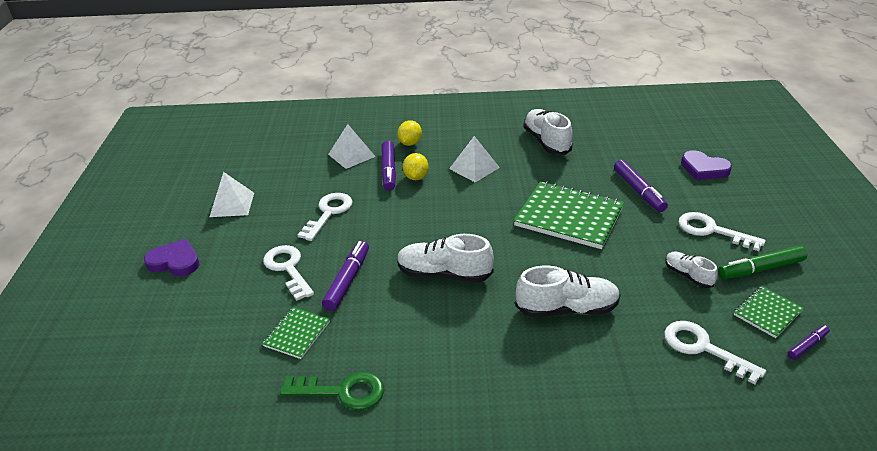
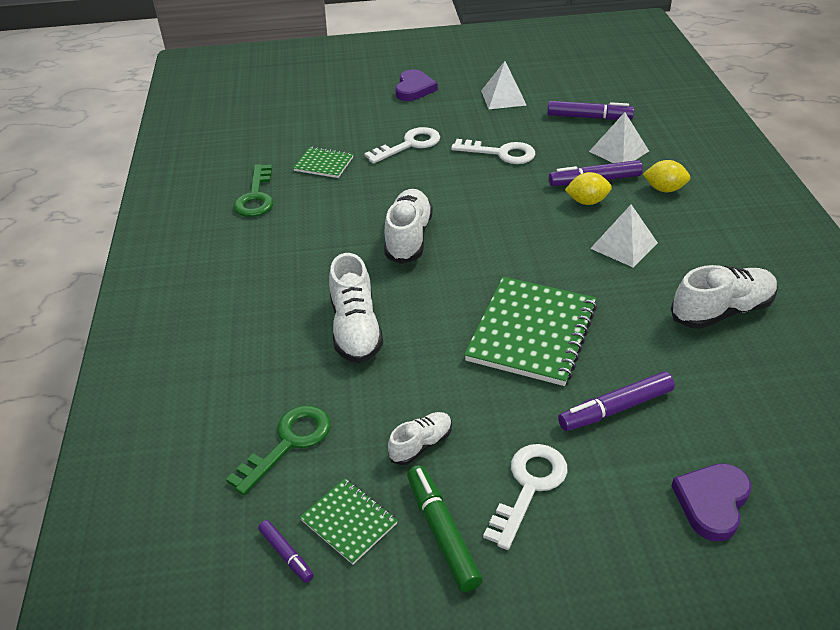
camera: 85 degrees right, 5 degrees up
purple marker [322,241,369,311] -> purple marker moved to [547,101,634,120]
white key [664,321,766,385] -> green key [226,405,331,495]

